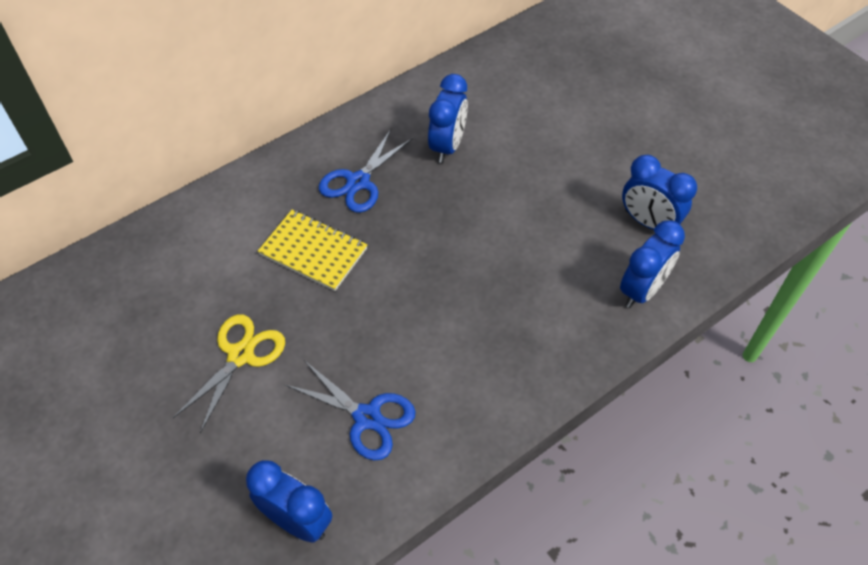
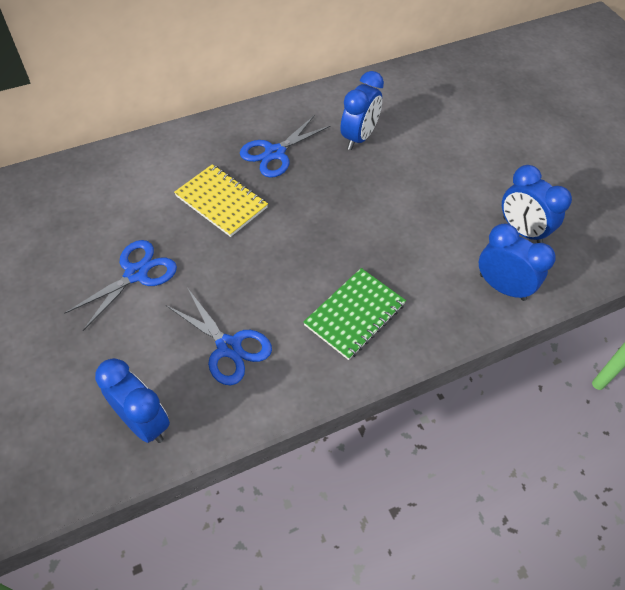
camera: 10 degrees right, 0 degrees up
yellow scissors [173,314,285,433] -> blue scissors [64,240,177,331]
blue clock [620,220,685,308] -> blue clock turned 105 degrees counterclockwise [479,223,556,301]
none -> green notebook [303,268,406,360]

